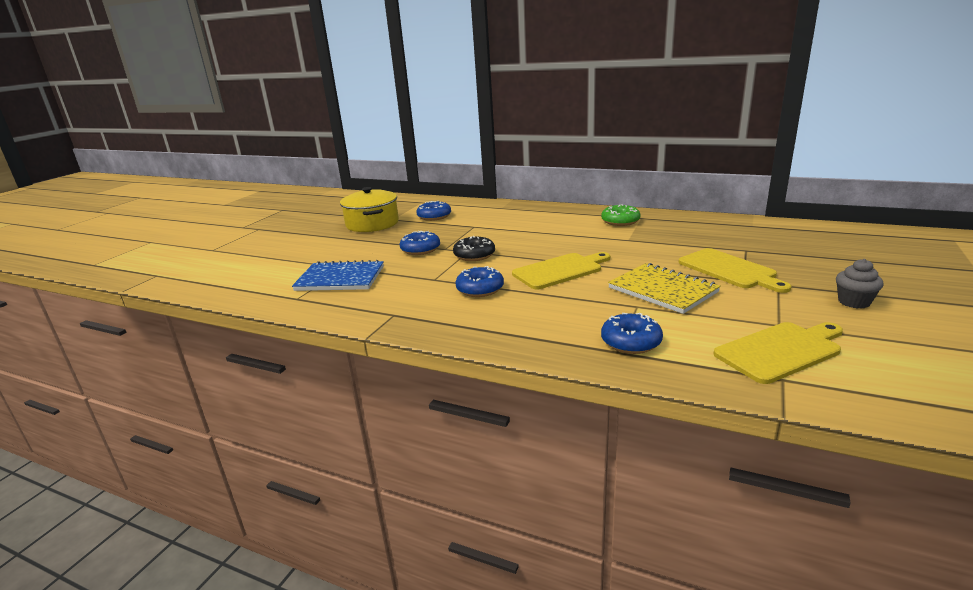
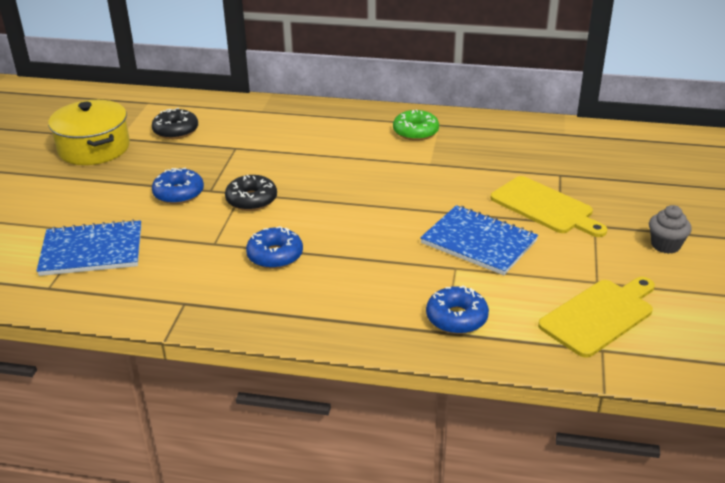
camera: 15 degrees left, 10 degrees up
blue donut [416,201,451,221] -> black donut [152,108,198,139]
yellow cutting board [512,252,610,290] -> none
yellow notebook [608,263,721,314] -> blue notebook [420,205,538,275]

